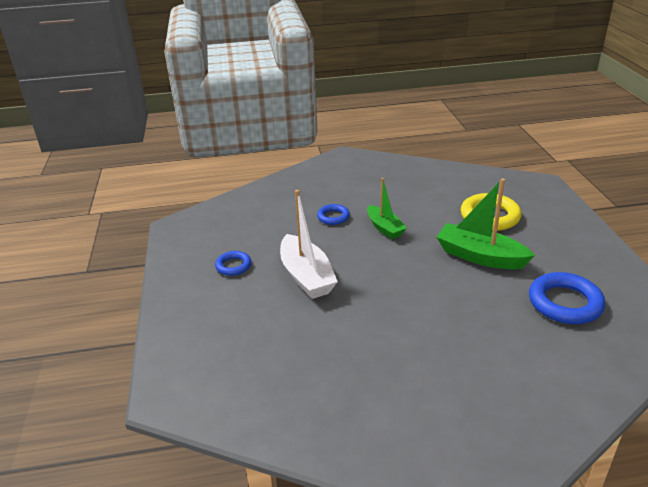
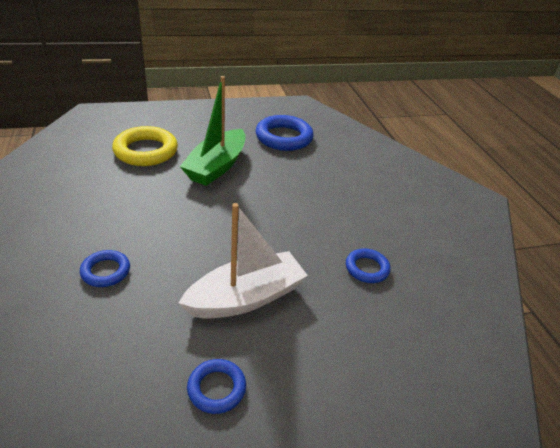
camera: 100 degrees left, 5 degrees up
green boat [367,178,407,239] -> none
none -> blue ring [346,249,391,283]

